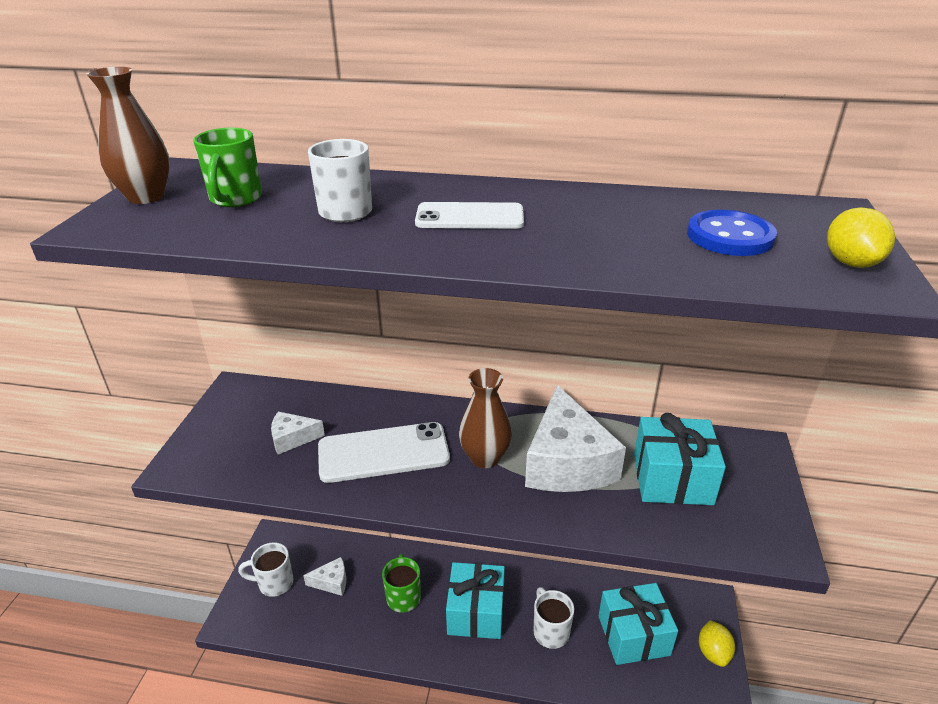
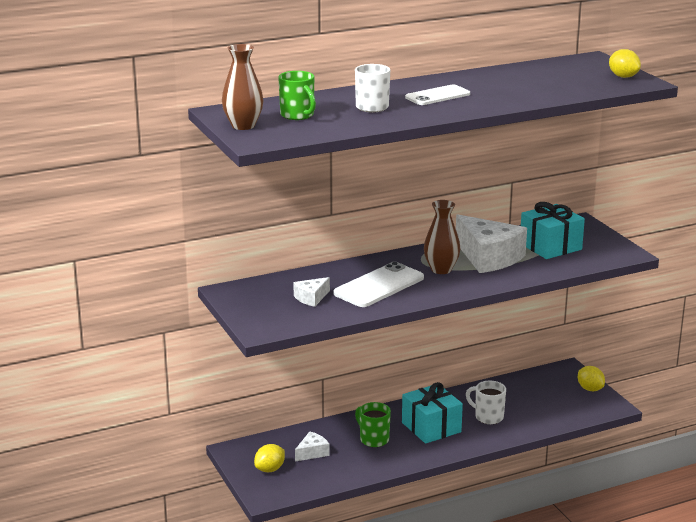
camera: 35 degrees left, 10 degrees down
white mug [238,542,293,597] -> yellow lemon [254,444,285,472]
turquoise gift [599,583,678,665] -> none
blue button [687,210,777,256] -> none

